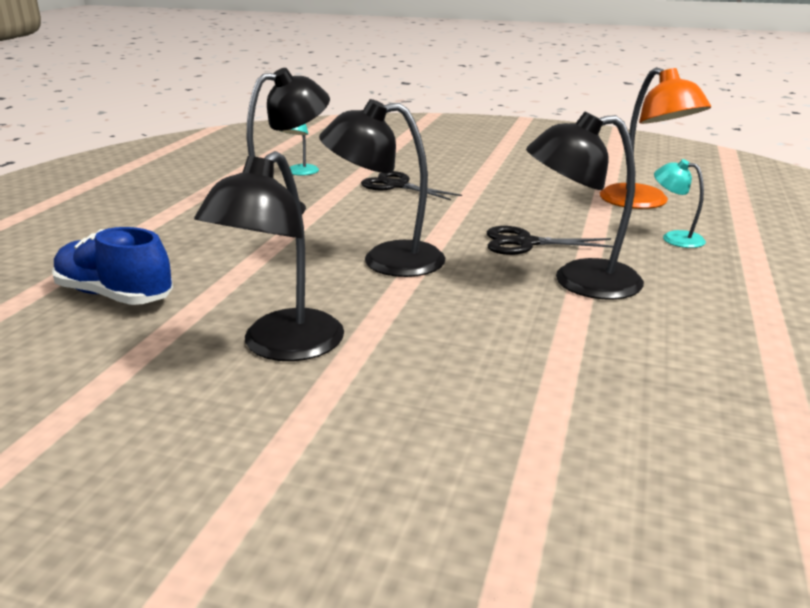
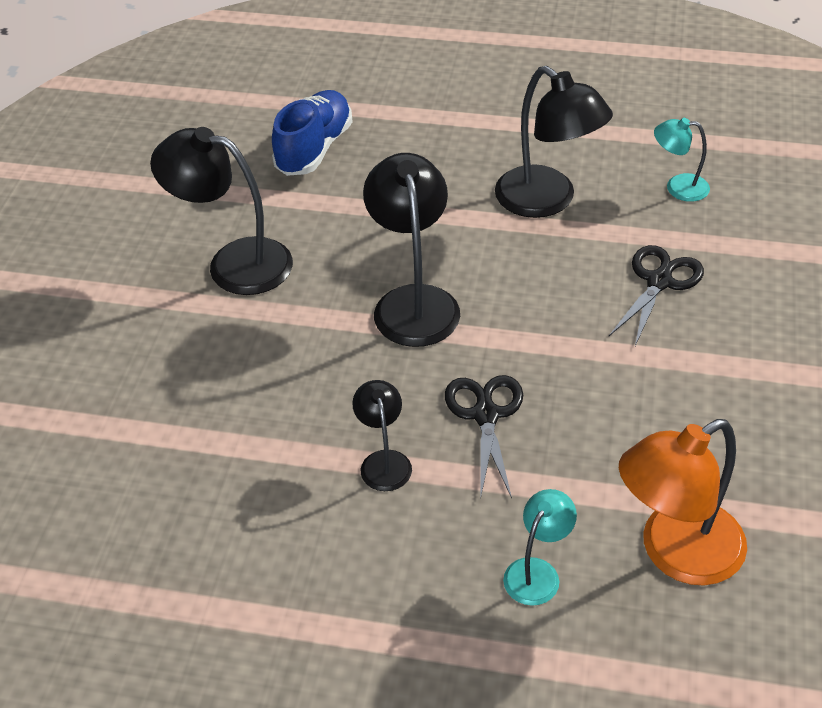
camera: 85 degrees right, 20 degrees up
black lamp [526,112,644,300] -> black lamp [352,380,412,491], size x0.54

